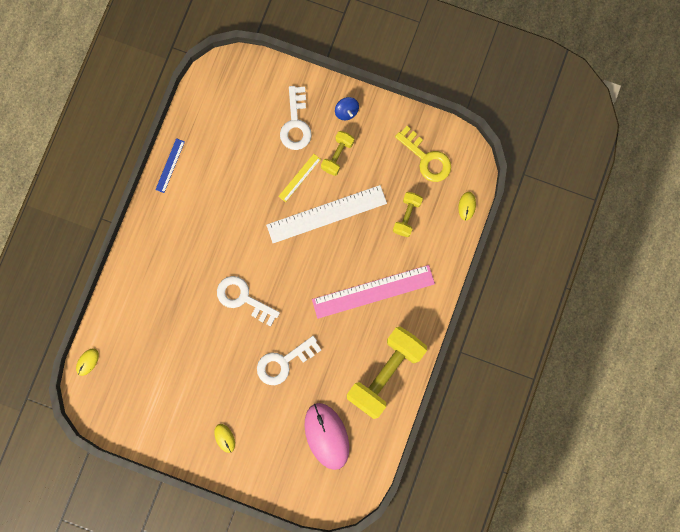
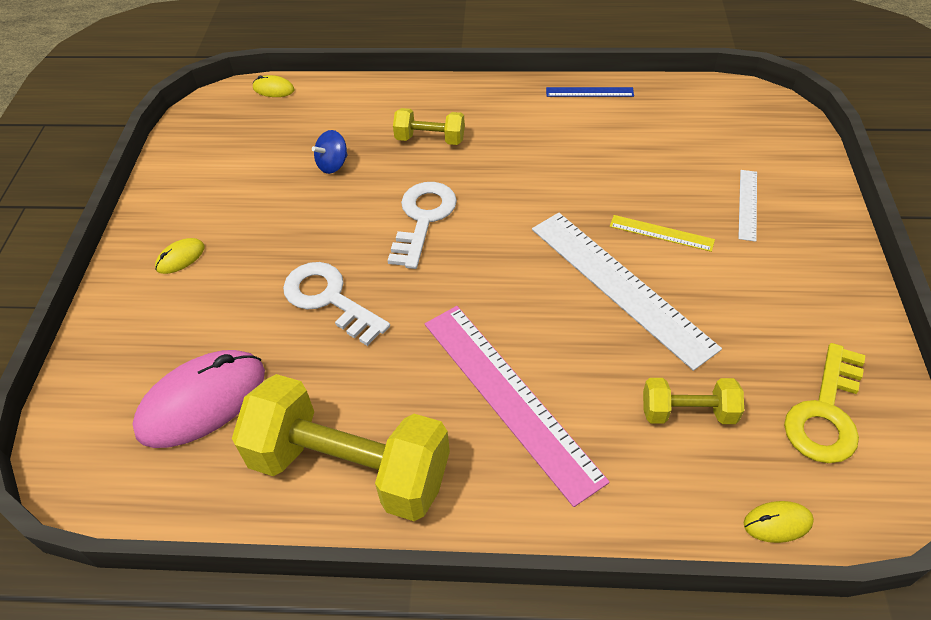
camera: 75 degrees right, 30 degrees down
white key [280,86,312,150] -> white ruler [738,170,757,242]
yellow dumbbell [321,131,354,176] -> yellow dumbbell moved to [393,108,465,145]
blue spinning top [335,97,359,120] -> blue spinning top moved to [312,130,348,174]

